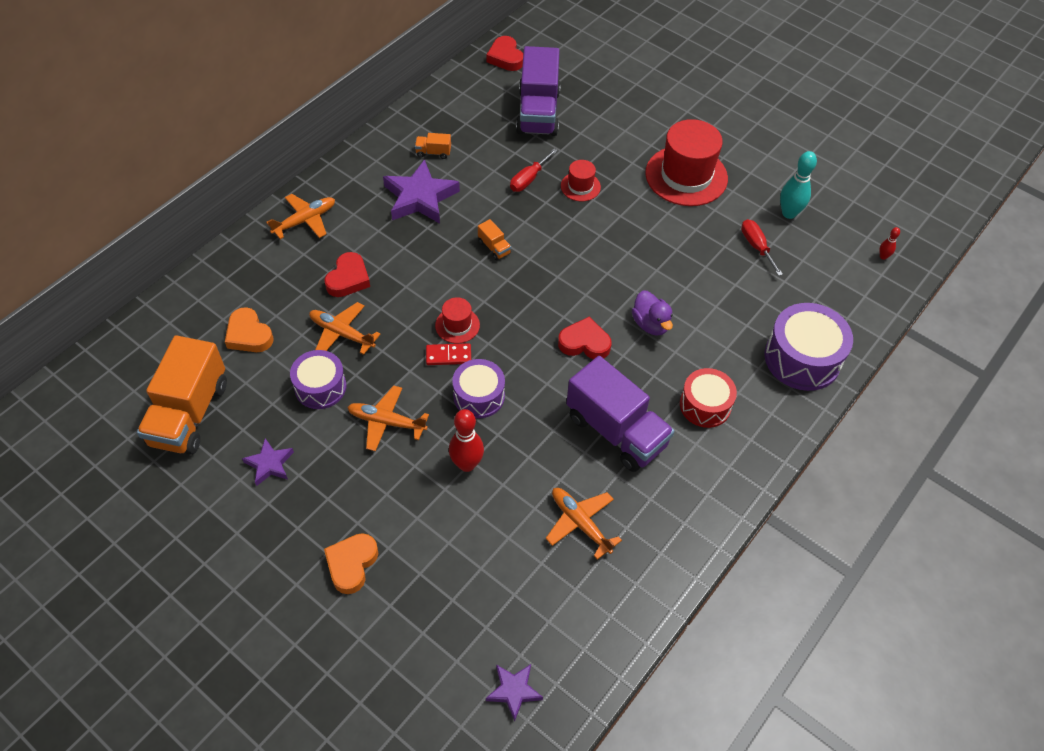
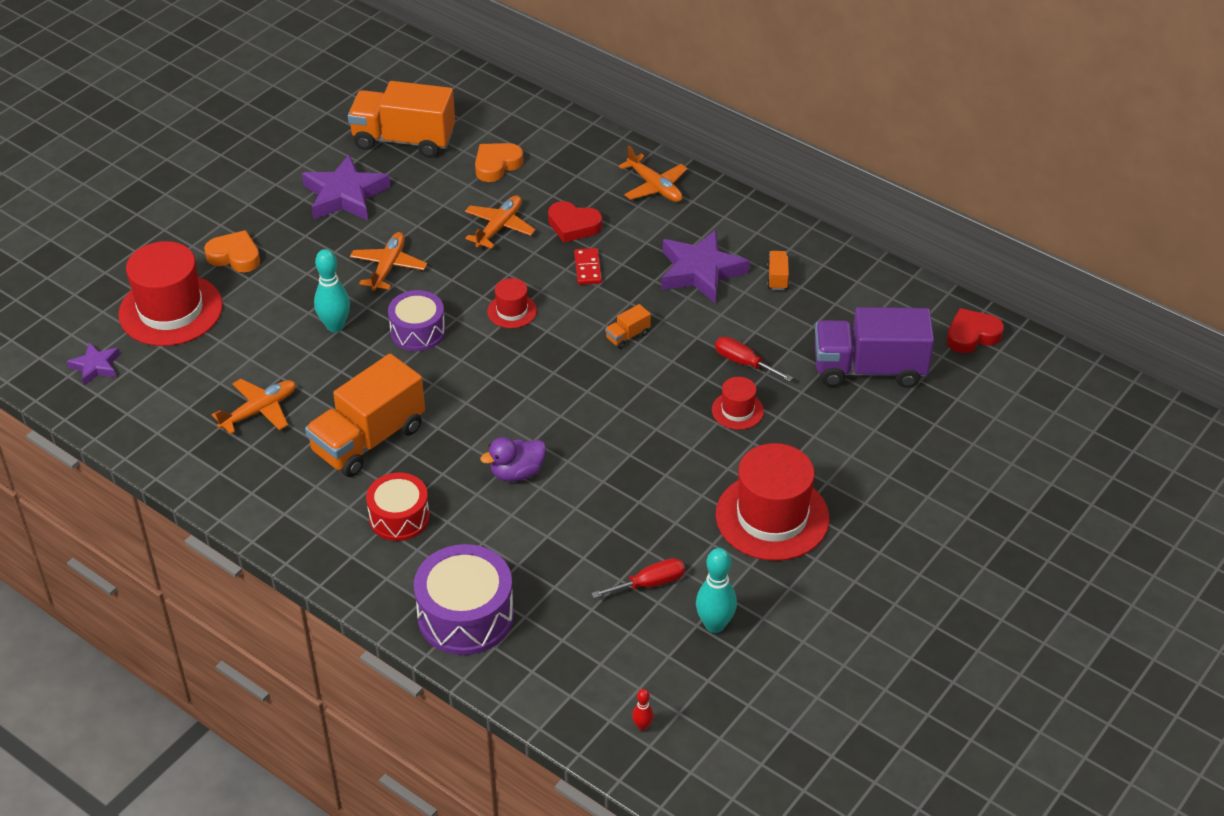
camera: 90 degrees right, 10 degrees down
purple star [242,438,294,486] -> purple star [302,154,390,220], size x1.84
purple drum [290,350,346,409] -> none
red domino [426,343,471,365] -> red domino moved to [574,248,602,285]
red bowling pin [449,409,484,472] -> turquoise bowling pin [314,249,350,332]
red heart [558,317,612,359] -> none
purple truck [566,356,675,472] -> orange truck [305,354,425,477]
none -> red hat [118,241,223,346]

